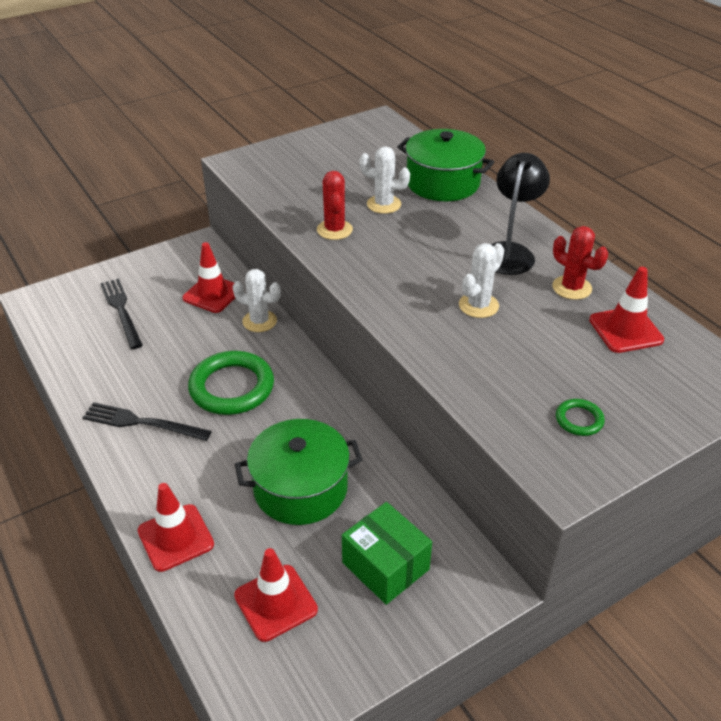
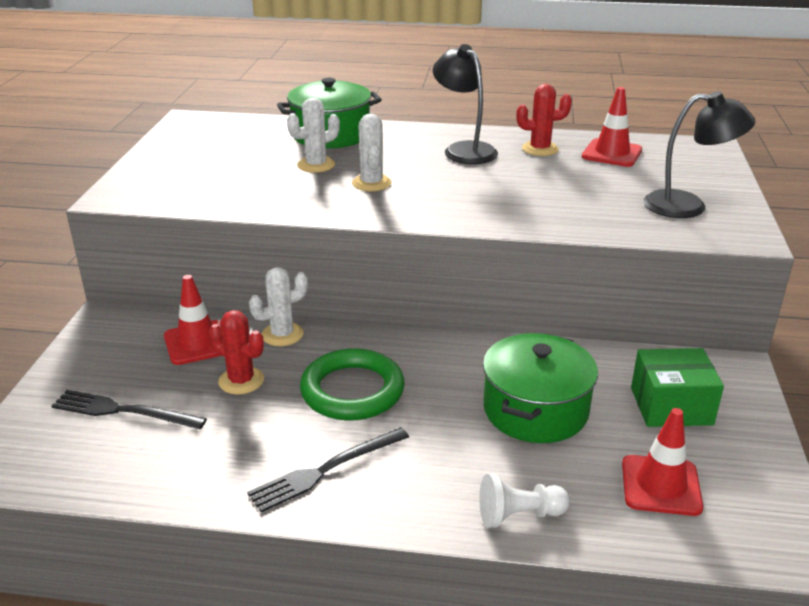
camera: 50 degrees left, 10 degrees down
red traffic cone [138,483,214,572] -> white pawn [479,474,570,528]
red cactus [317,171,353,240] -> red cactus moved to [209,310,264,395]
white cactus [459,243,504,318] -> white cactus moved to [352,114,392,191]
green ring [556,399,605,436] -> black lamp [643,91,756,218]

